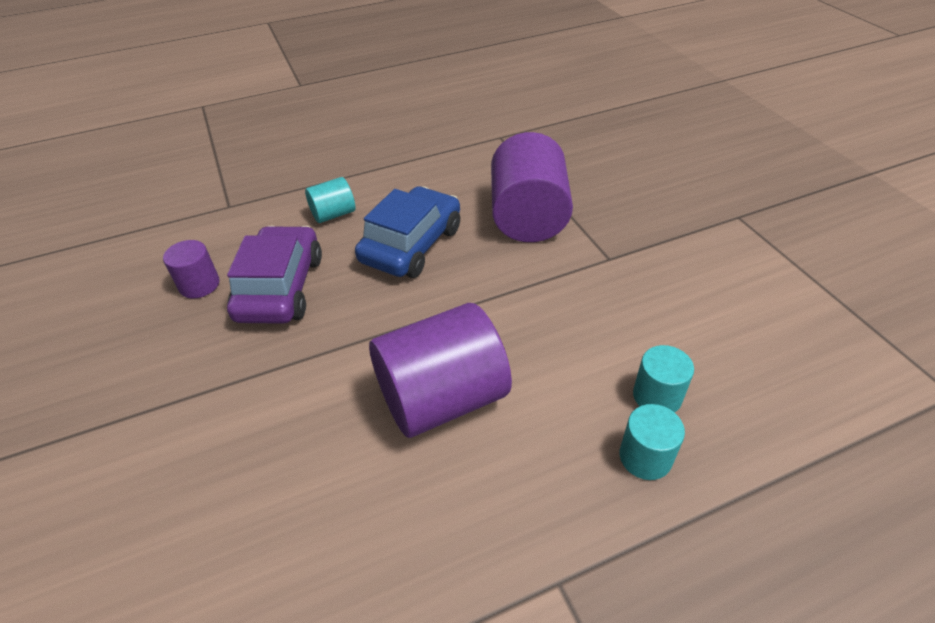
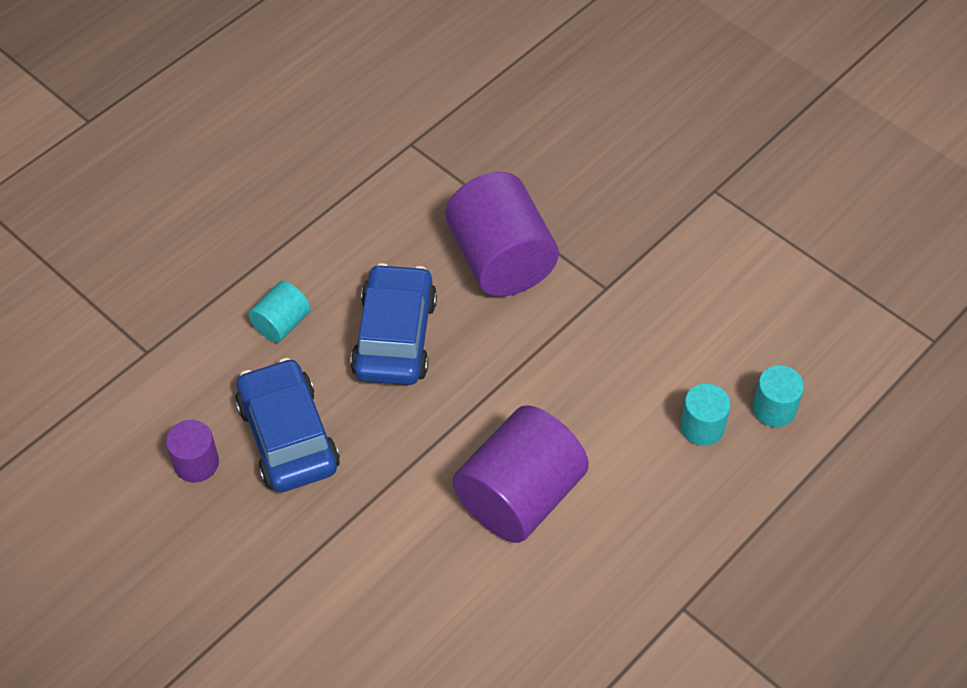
camera: 25 degrees left, 10 degrees up
purple car [227,226,322,324] -> blue car [235,358,340,492]
turquoise cylinder [620,404,685,480] -> turquoise cylinder moved to [752,365,804,427]

